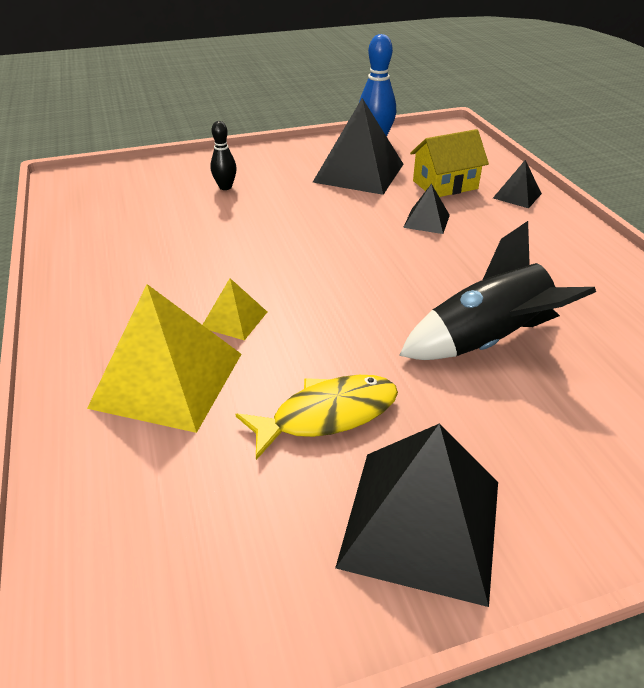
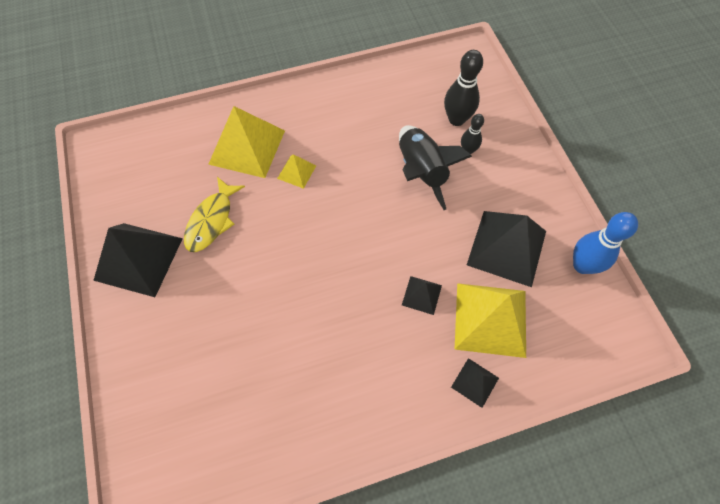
camera: 90 degrees right, 25 degrees up
yellow fish [235,375,398,460] -> yellow fish turned 45 degrees clockwise [184,177,245,252]
black rocket [399,221,596,360] -> black rocket moved to [399,125,472,210]
yellow house [410,129,489,197] -> yellow pyramid [454,283,526,358]
none -> black bowling pin [444,50,483,126]

